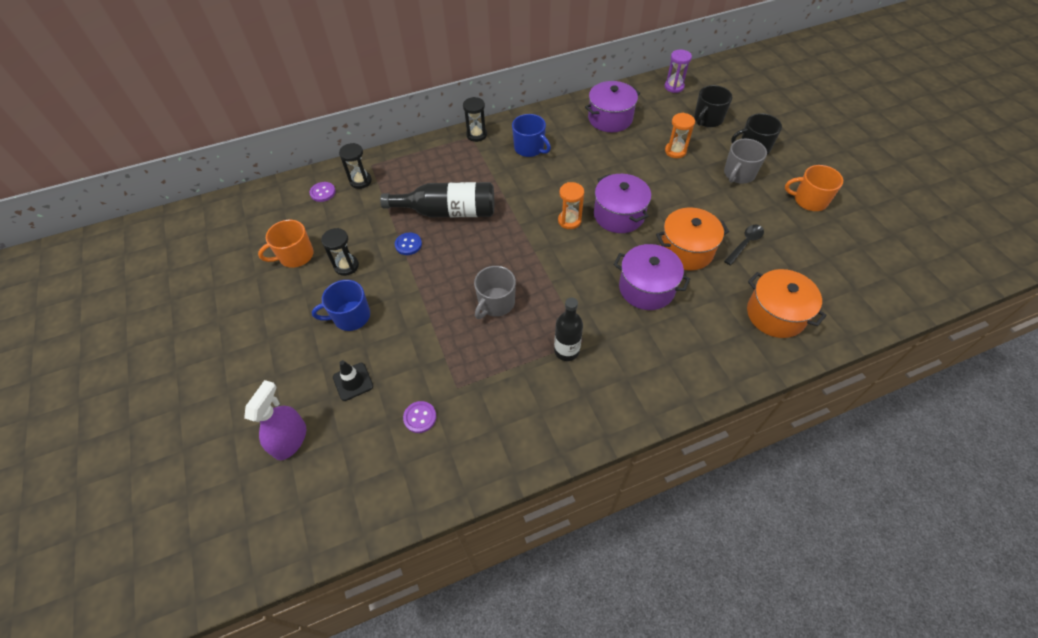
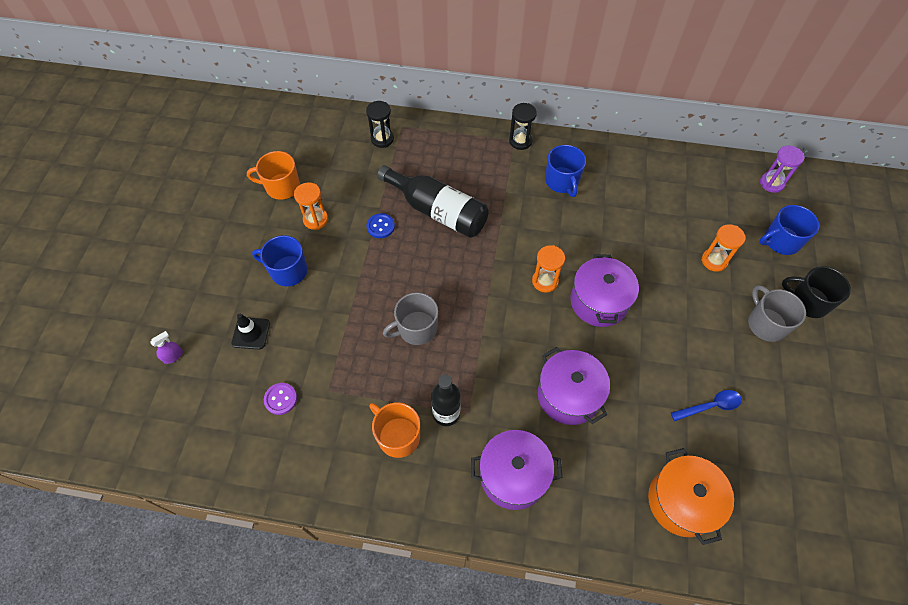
camera: 30 degrees right, 5 degrees up
purple spray bottle [244,380,306,460] -> purple spray bottle [150,331,183,364], size x0.50
purple button [309,182,336,202] -> none
black hourglass [321,228,359,276] -> orange hourglass [294,182,328,230]
purple pot [585,81,640,132] -> purple pot moved to [471,430,562,510]
orange pot [656,208,729,270] -> none
black mug [694,85,733,127] -> blue mug [759,205,819,255]
grey mug [724,139,767,184] -> grey mug turned 90 degrees clockwise [748,285,806,342]
black spoon [724,225,764,265] -> blue spoon [671,390,742,421]
orange mug [785,165,843,211] -> orange mug moved to [369,402,420,458]

